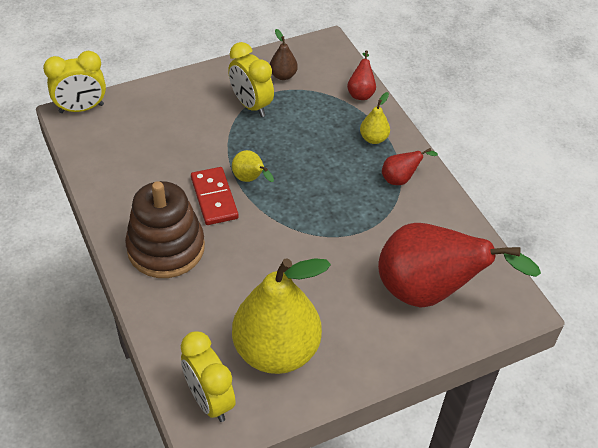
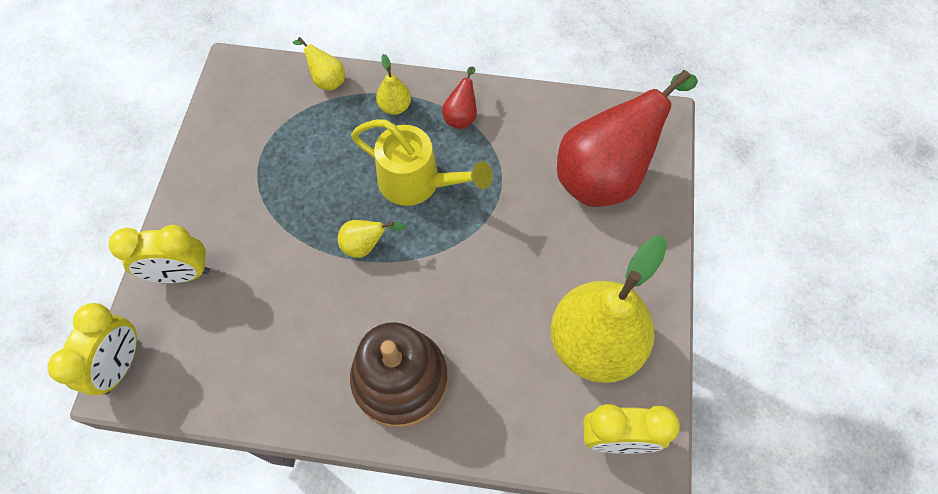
camera: 55 degrees left, 15 degrees up
red domino [191,167,239,225] -> none
yellow clock [228,42,274,117] -> yellow clock moved to [109,225,210,283]
brown pear [270,29,298,80] -> none
red pear [347,51,376,100] -> yellow pear [293,37,345,91]
none -> yellow watering can [351,119,492,206]

